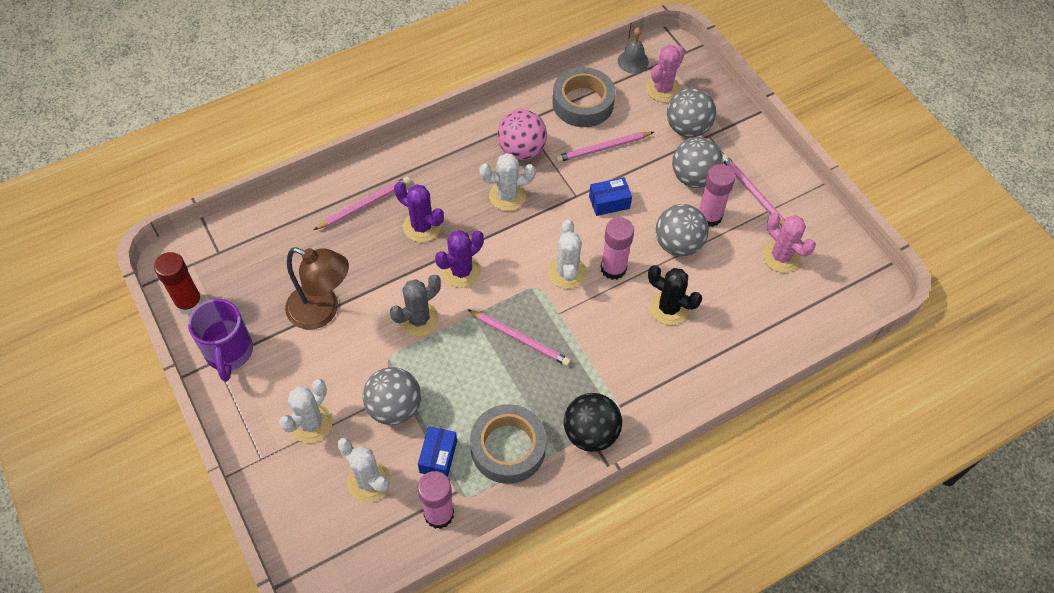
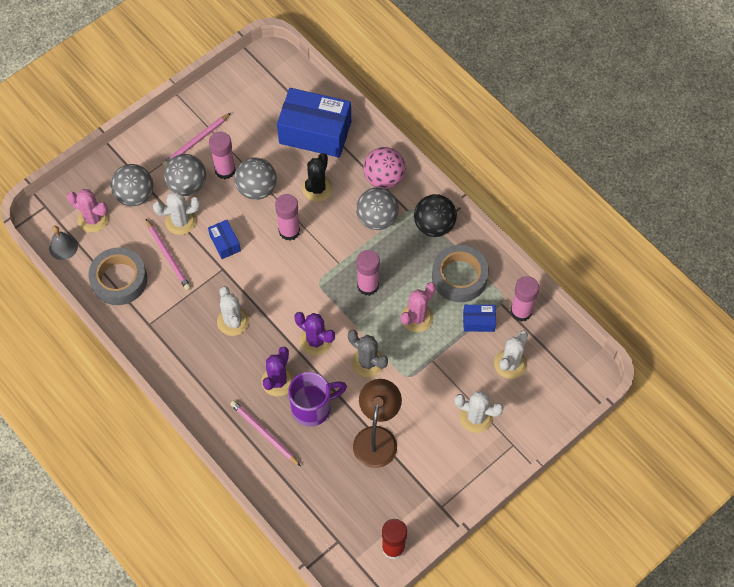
camera: 100 degrees left, 5 degrees up
purple mug [188,299,253,382] -> purple mug moved to [288,372,347,427]
grey ball [363,367,421,425] -> grey ball moved to [356,187,399,230]
pink pencil [467,309,571,366] -> pink glue stick [357,250,380,296]
pink ball [497,110,547,160] -> pink ball moved to [363,147,405,189]
white cactus [548,220,587,289] -> white cactus moved to [153,191,200,235]
pink cactus [762,213,816,273] -> pink cactus moved to [401,282,436,332]
none -> blue box [277,88,351,158]

